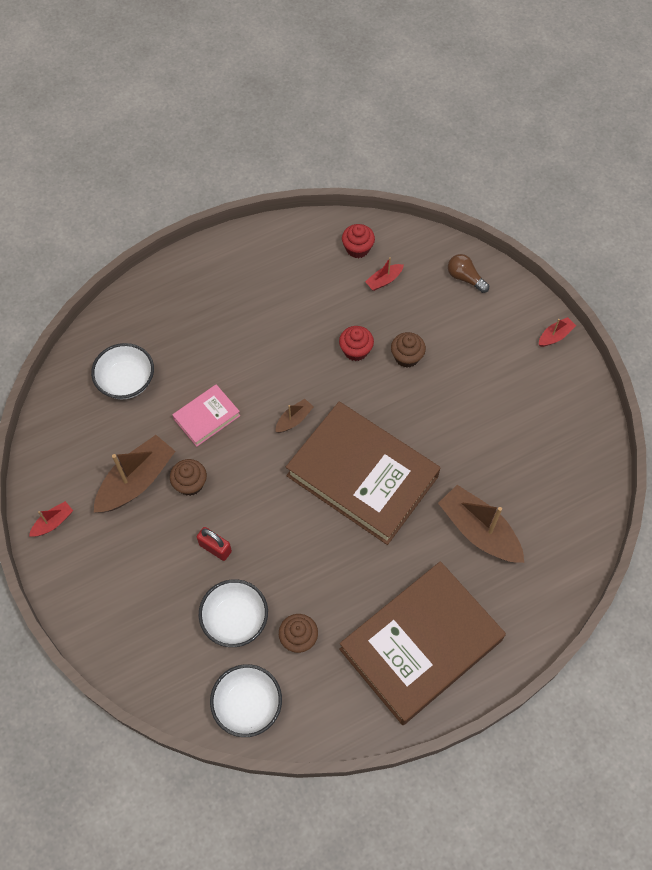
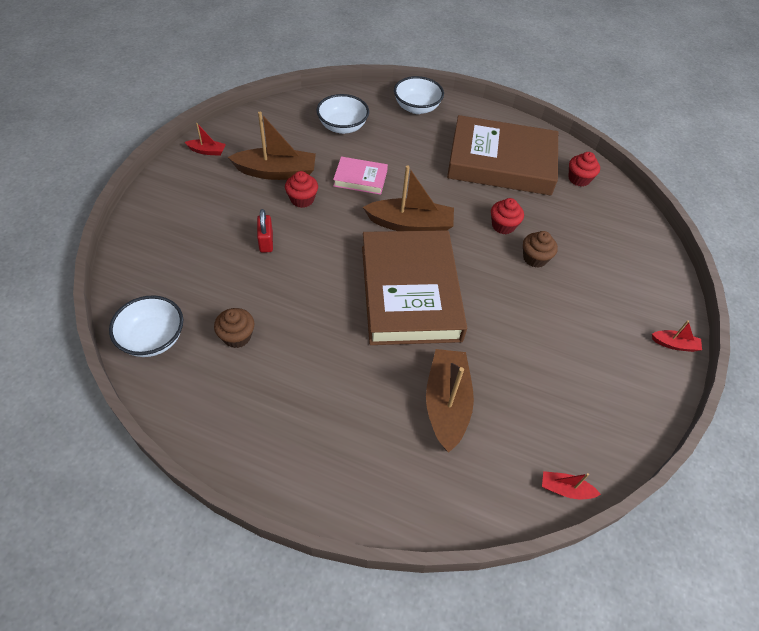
camera: 45 degrees right, 10 degrees down
brown cupcake [170,459,207,496] -> red cupcake [285,171,318,208]
white bowl [199,579,268,647] -> white bowl moved to [394,76,444,114]
brown boat [275,399,313,433] -> brown boat [363,165,454,231], size x2.07
brown book [339,561,506,725] -> brown book moved to [447,115,558,195]
red boat [365,257,404,291] -> red boat moved to [542,471,601,499]
brown light bulb [448,254,489,293] -> none

